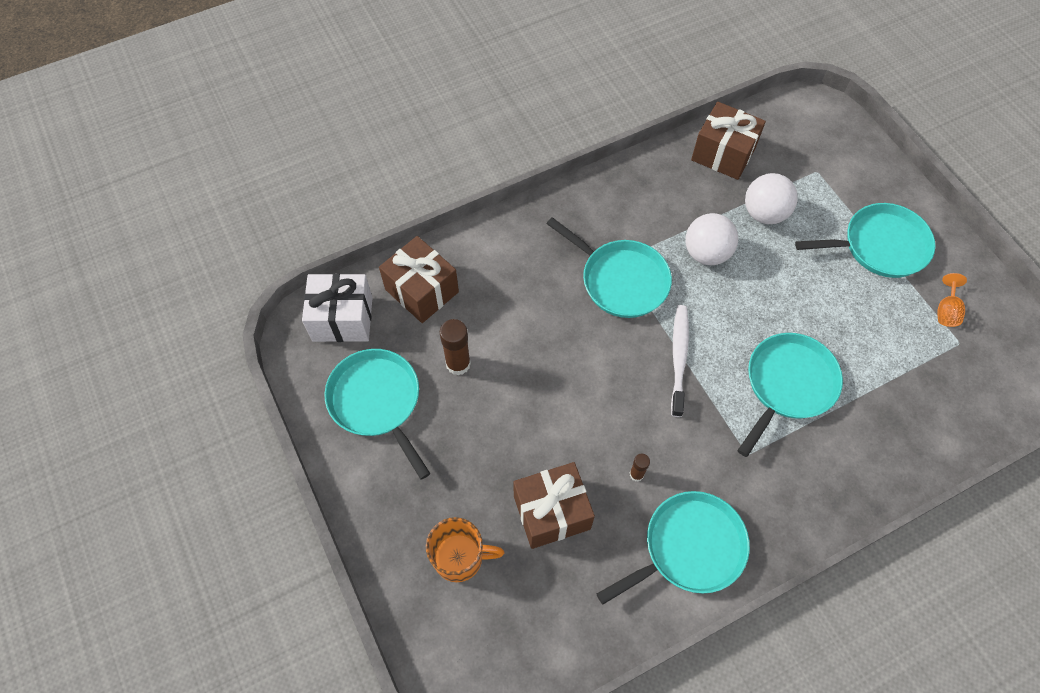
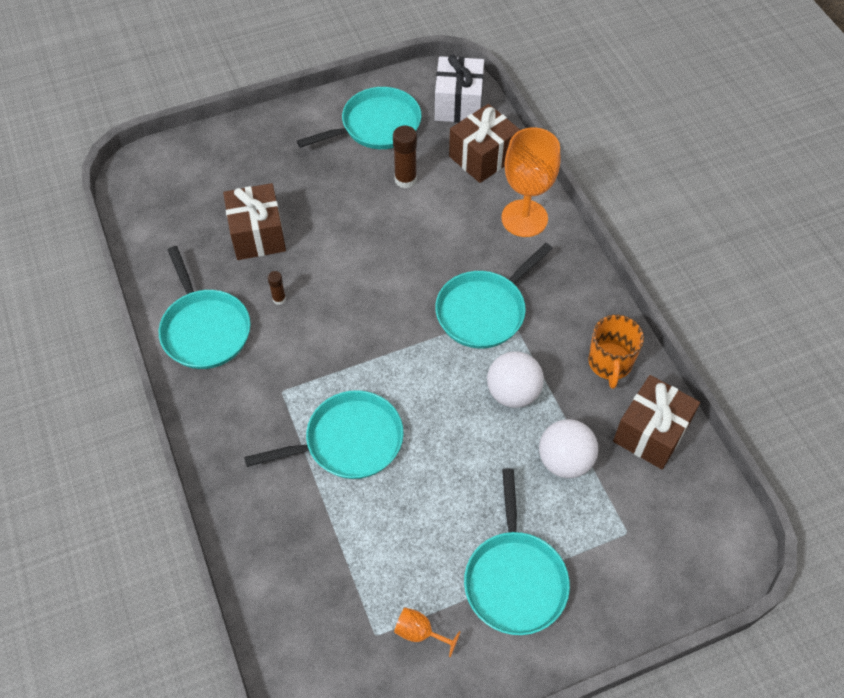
camera: 95 degrees right, 5 degrees down
orange mug [426,517,504,582] -> orange mug moved to [588,315,644,389]
white toothbrush [671,305,689,417] -> none
turquoise pan [737,333,843,457] -> turquoise pan turned 60 degrees counterclockwise [244,390,404,479]
none -> orange goblet [501,128,560,237]

